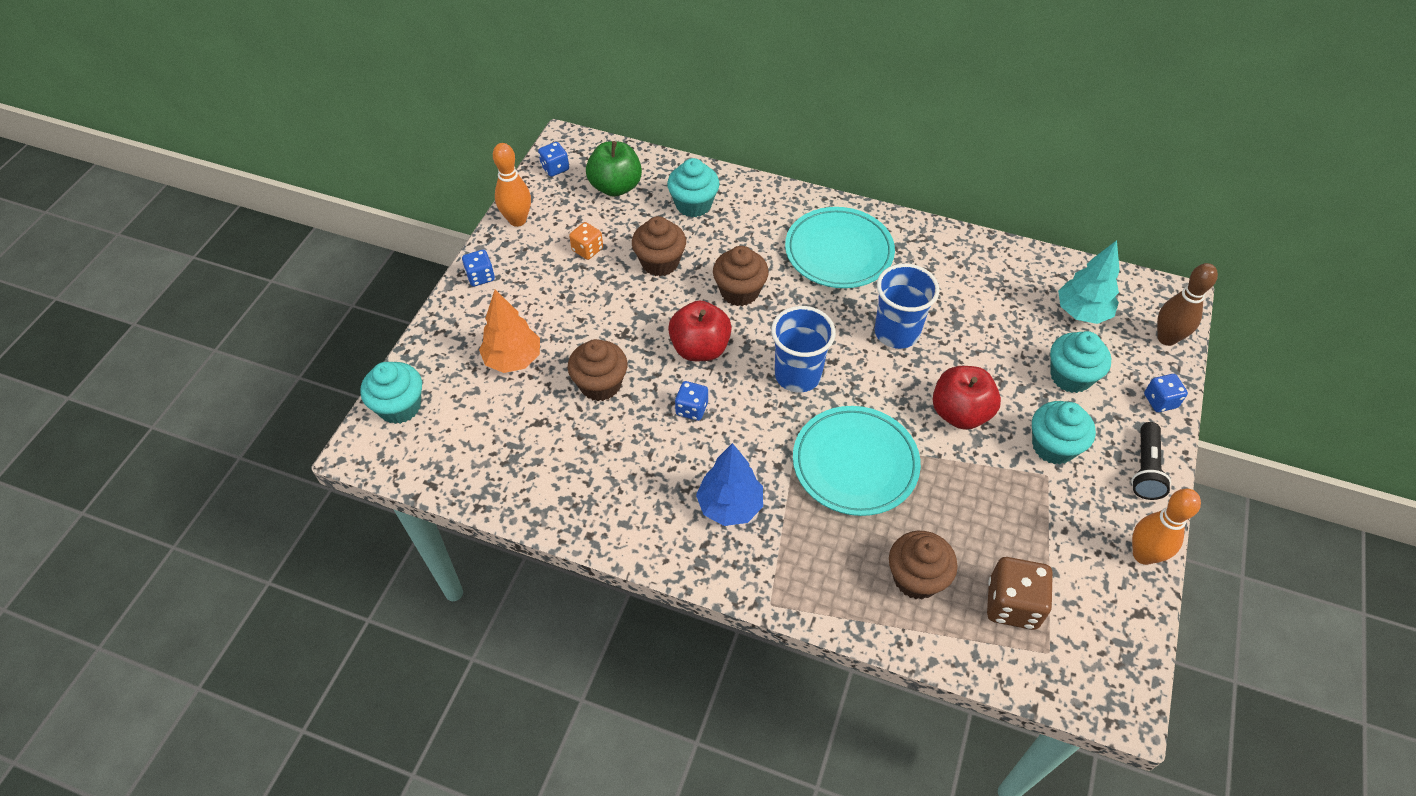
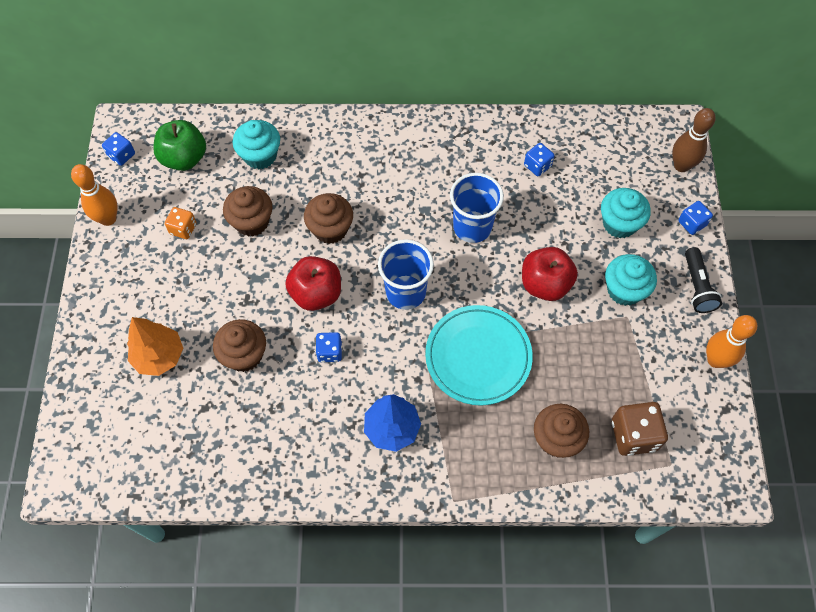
camera: 20 degrees left, 10 degrees up
turquoise cupcake [360,362,422,424] -> none
blue dice [462,250,495,287] -> blue dice moved to [524,143,554,176]
turquoise plate [785,207,895,288] -> none
turquoise tree [1058,240,1120,324] -> none

